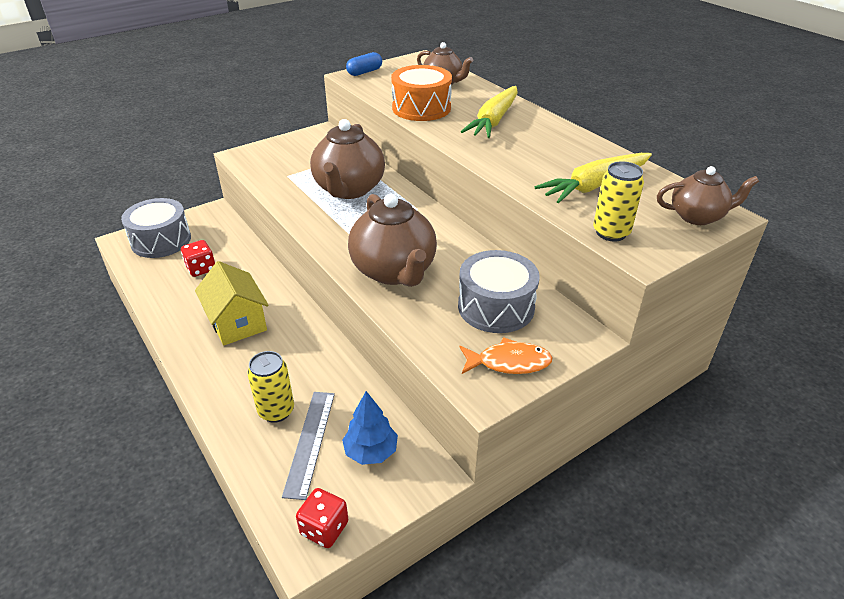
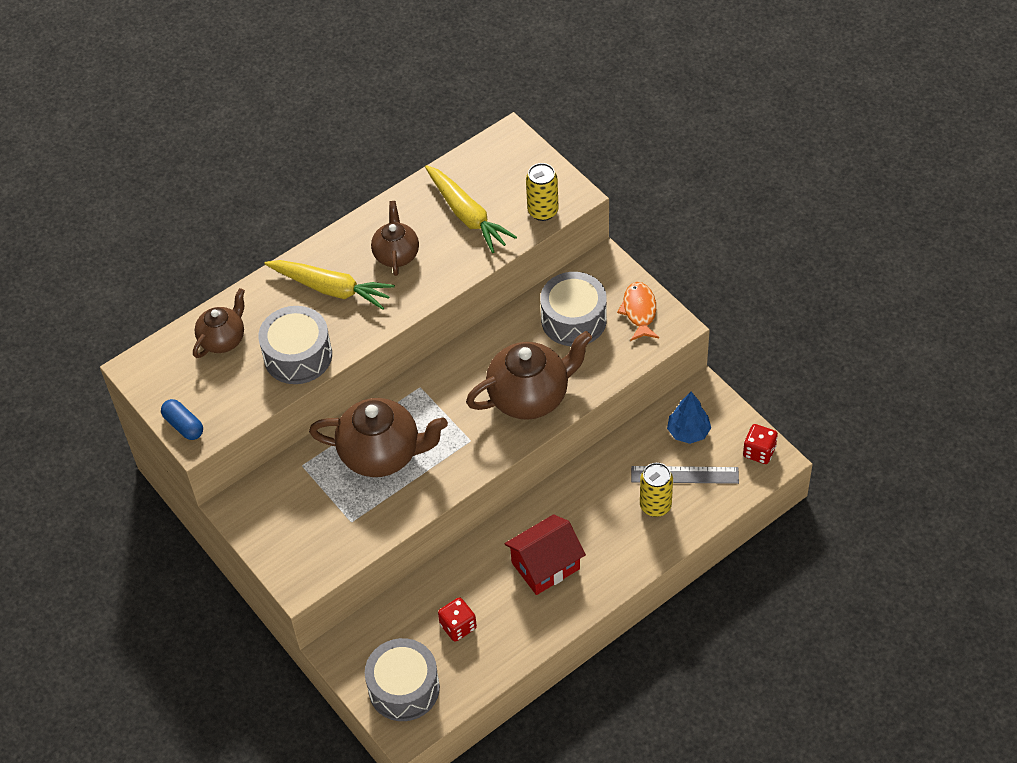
camera: 90 degrees left, 15 degrees up
yellow house [195,261,269,346] -> red house [504,514,586,595]
orange drum [391,65,452,121] -> grey drum [258,306,332,384]
brown teapot [657,166,759,225] -> brown teapot moved to [371,201,419,276]

